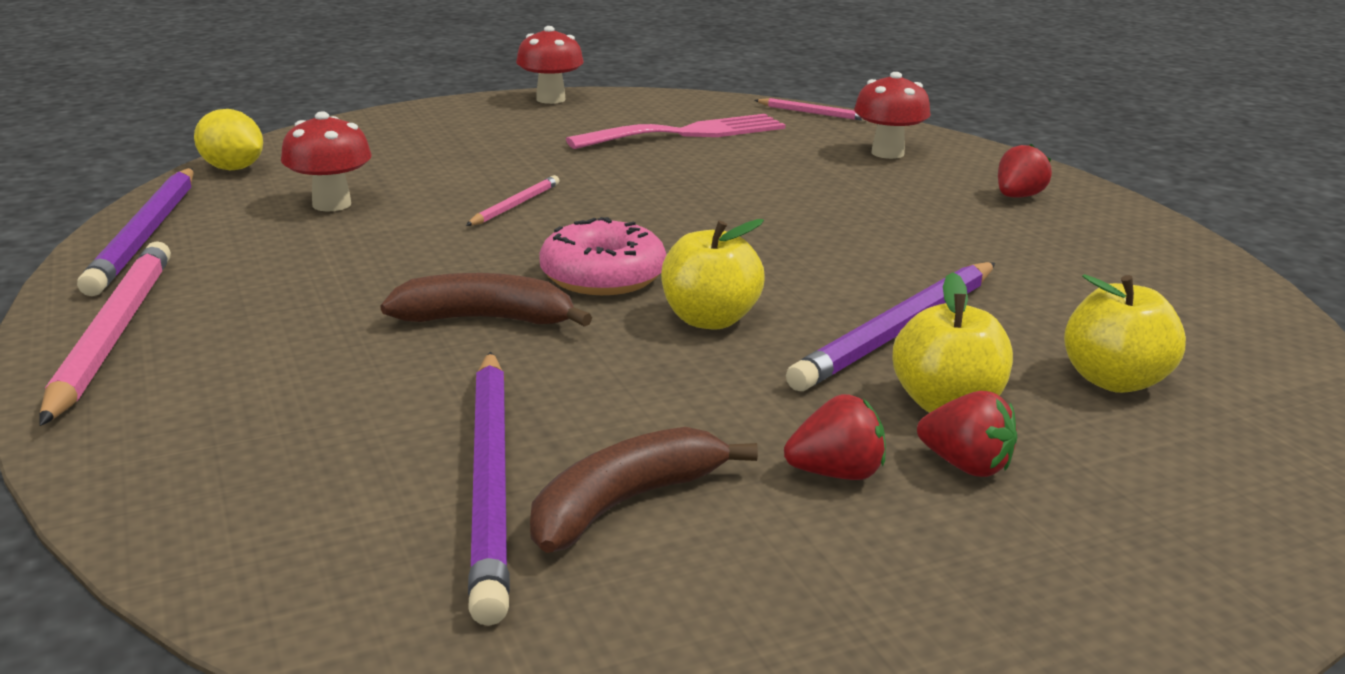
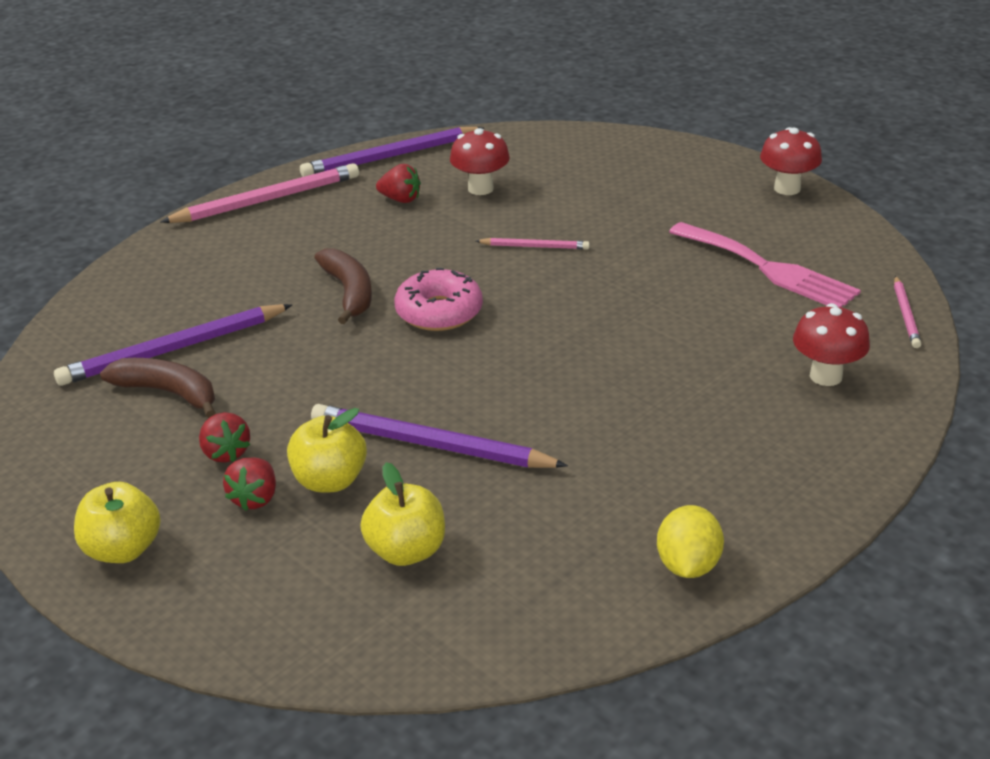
camera: 70 degrees right, 10 degrees up
yellow lemon [194,109,263,170] -> yellow lemon moved to [657,505,724,578]
yellow apple [661,219,765,330] -> yellow apple moved to [74,482,161,563]
red strawberry [998,144,1052,198] -> red strawberry moved to [376,164,421,203]

